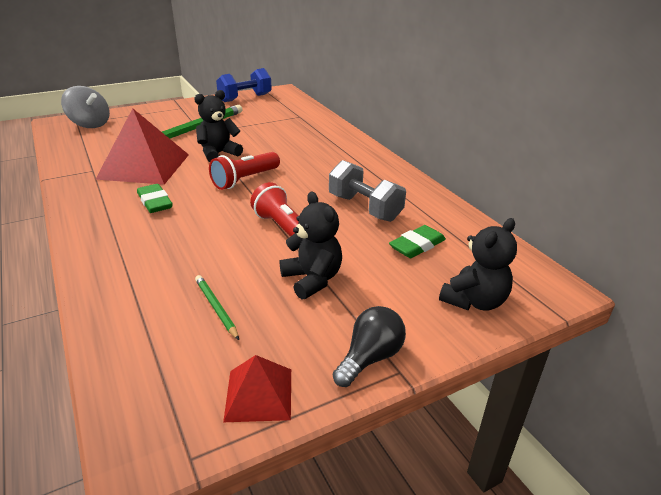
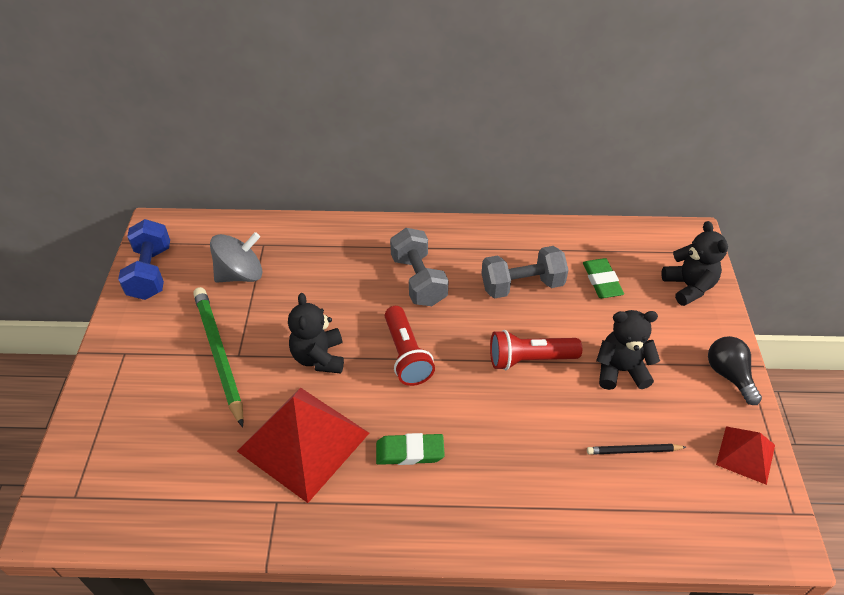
camera: 60 degrees left, 15 degrees up
grey spinning top [61,86,110,128] -> grey spinning top moved to [210,232,262,283]
green pencil [195,275,239,340] -> black pencil [587,444,686,454]
none -> grey dumbbell [390,228,449,306]

